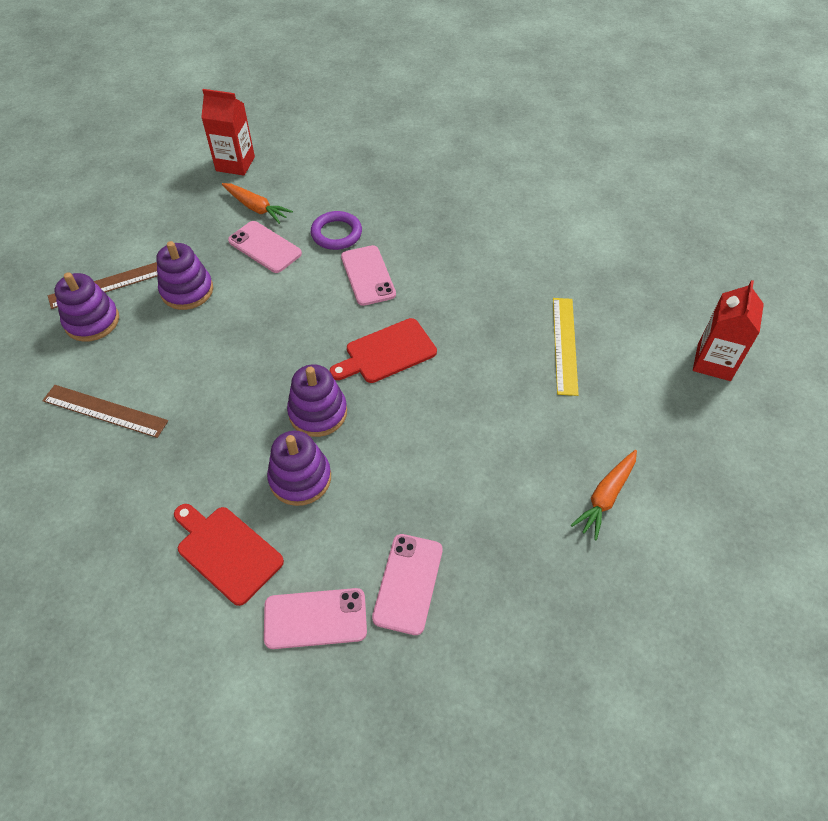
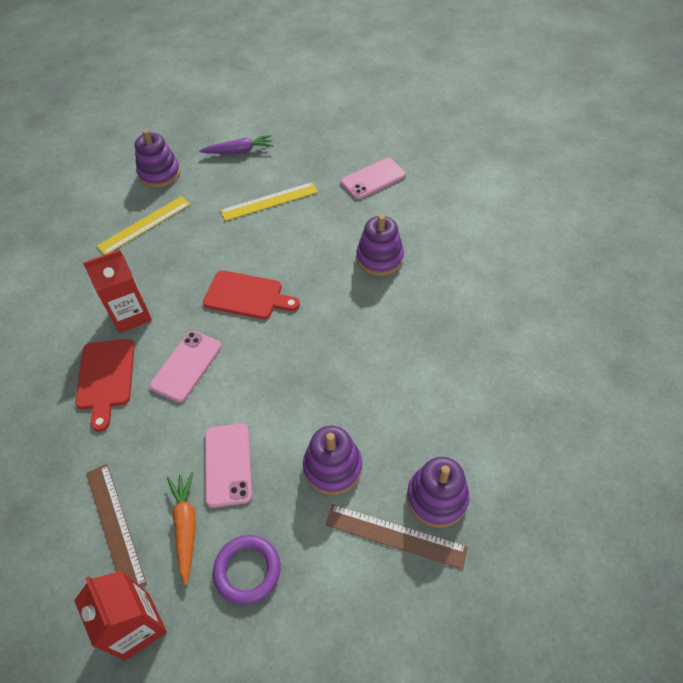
camera: 135 degrees left, 0 degrees up
brown ruler [42,385,168,438] -> brown ruler moved to [86,464,147,587]
red cutting board [174,504,284,606] -> red cutting board moved to [75,339,135,432]
pink phone [264,588,367,649] -> none
purple stacking toy [287,365,347,437] -> purple stacking toy moved to [135,130,181,188]
purple ring [311,211,362,250] -> purple ring moved to [213,535,280,605]
orange carrot [571,450,637,540] -> purple carrot [199,135,274,154]
red carton [693,280,764,381] -> red carton moved to [83,249,152,333]
none -> yellow ruler [220,182,318,221]

